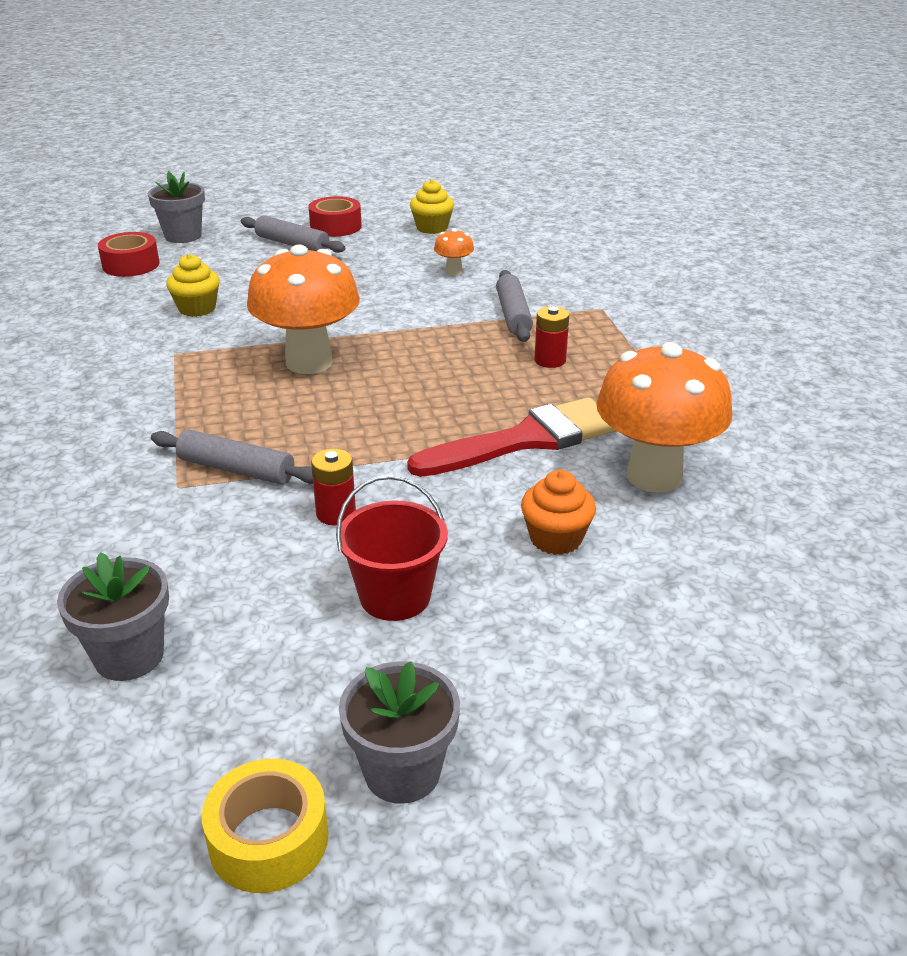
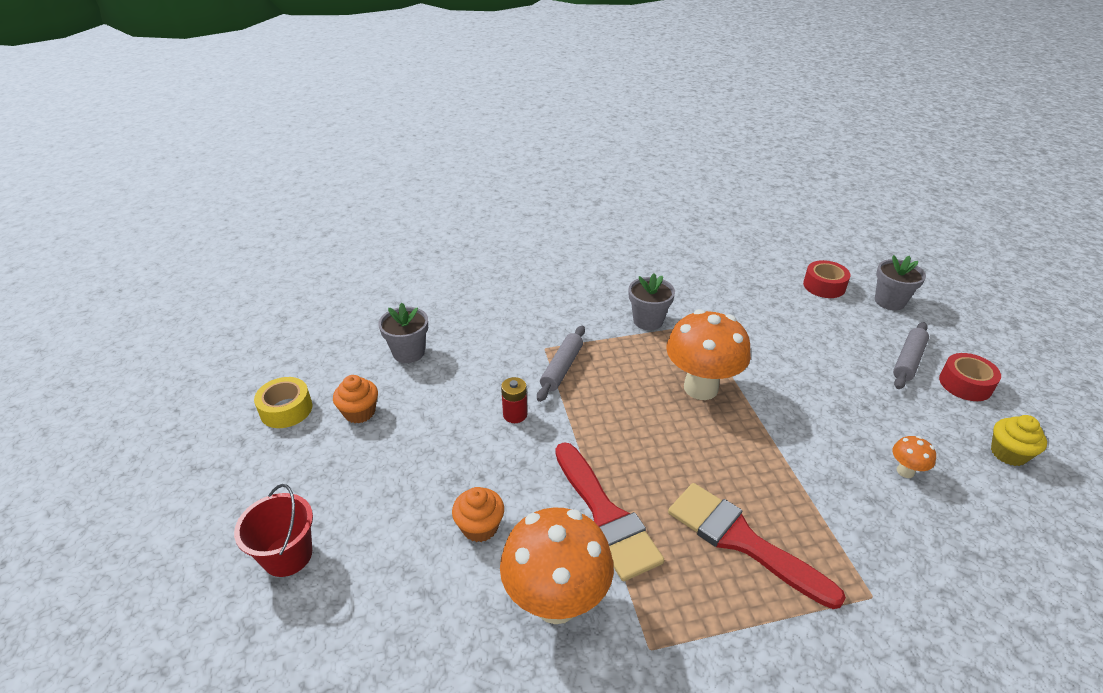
camera: 90 degrees right, 5 degrees up
yellow cupcake [166,254,220,317] -> none
red bucket [336,475,448,621] -> red bucket moved to [234,484,313,577]
grey flower pot [339,661,460,804] -> grey flower pot moved to [629,273,675,330]
grey rolling pin [496,270,533,342] -> none
red battery [534,306,569,368] -> red brush [668,483,846,609]
none -> orange cupcake [333,375,378,424]

